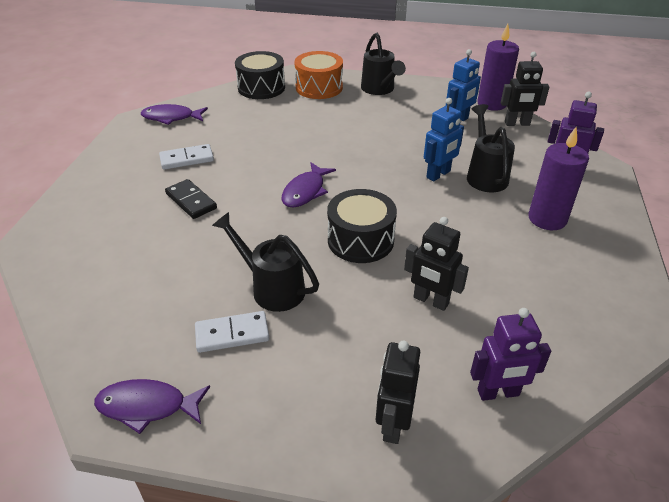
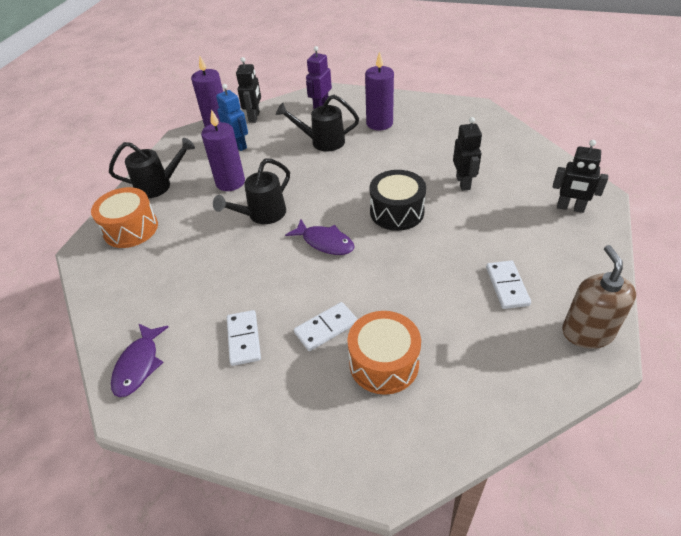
camera: 80 degrees left, 5 degrees up
purple fish [94,379,210,434] -> brown soap dispenser [562,245,636,349]
black domino [165,179,217,219] -> white domino [294,302,358,351]
black watering can [212,212,319,312] -> black watering can moved to [213,158,290,224]
black drum [235,51,285,99] -> none
black robot [404,217,469,311] -> black robot turned 45 degrees counterclockwise [453,117,482,191]
blue robot [424,98,464,181] -> none
purple robot [470,308,551,401] -> none
none -> purple candle [201,109,245,191]
none -> orange drum [347,311,421,395]

